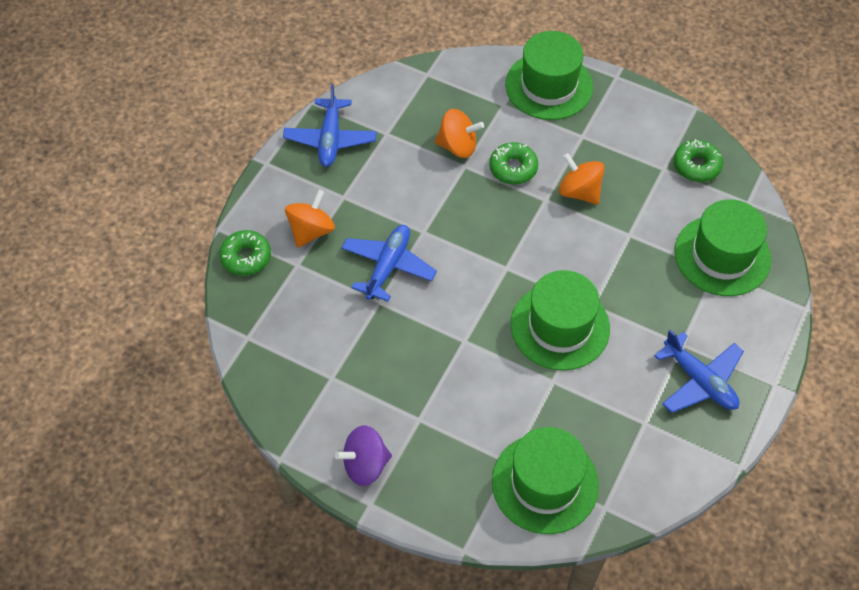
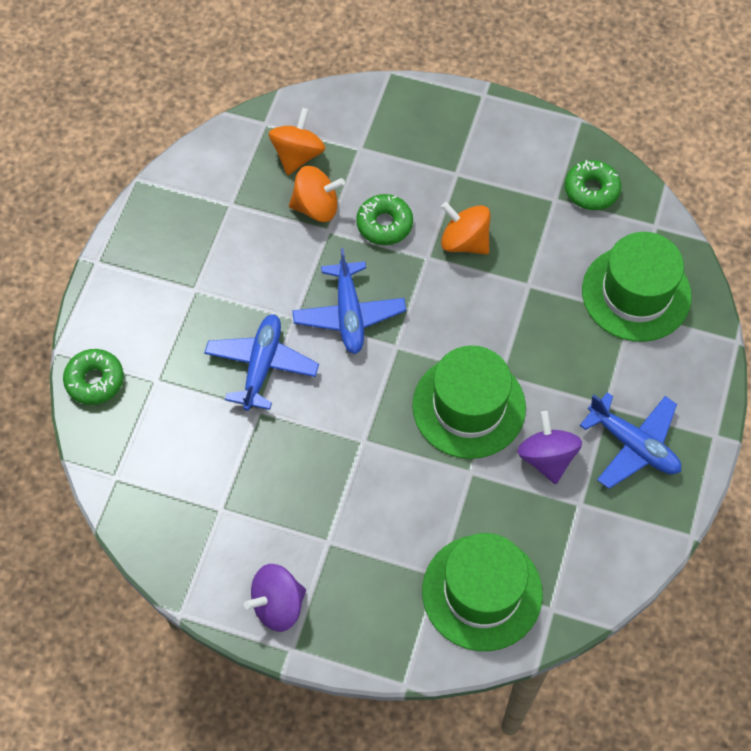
camera: 10 degrees left, 5 degrees up
blue plane [283,84,376,167] -> blue plane moved to [292,248,406,354]
orange spinning top [285,189,335,248] -> orange spinning top moved to [269,108,325,175]
green hat [505,31,593,120] -> none
none -> purple spinning top [517,411,582,484]

